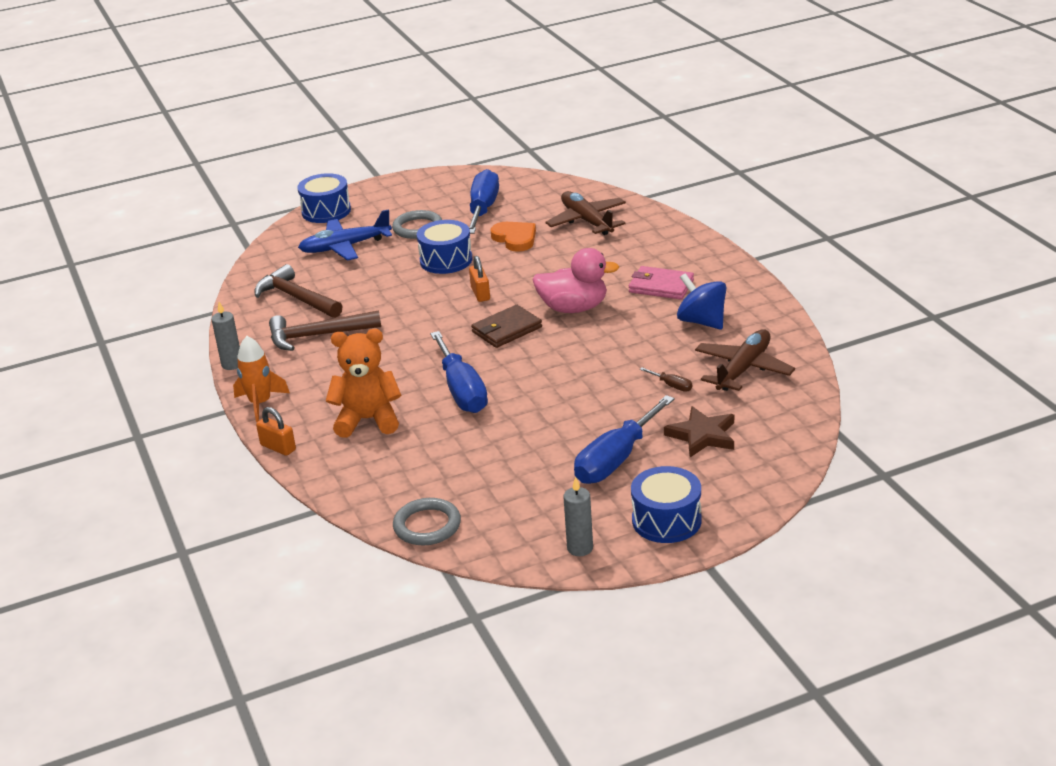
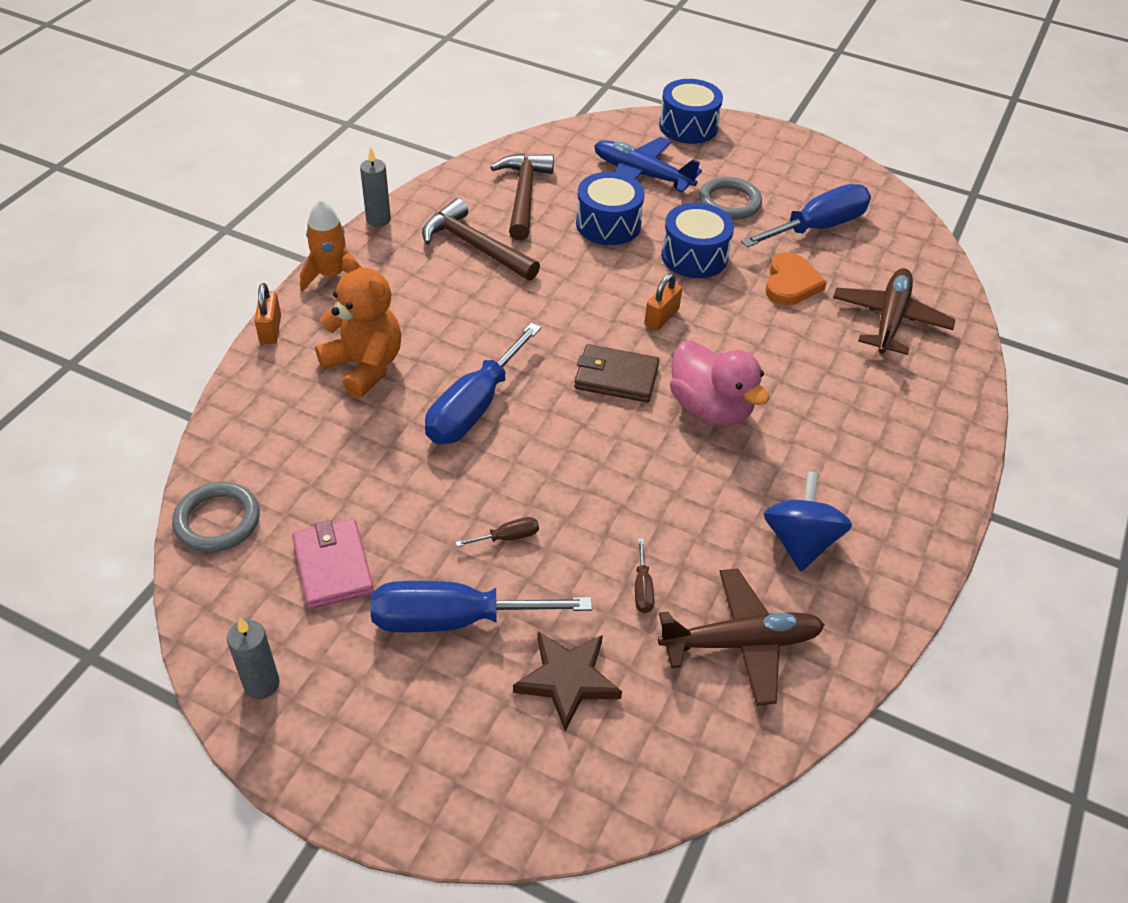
camera: 45 degrees right, 15 degrees up
pink wallet [629,266,694,300] -> pink wallet moved to [292,519,374,609]
blue drum [631,466,701,543] -> blue drum moved to [576,172,645,245]
none -> brown screwdriver [455,517,539,547]

